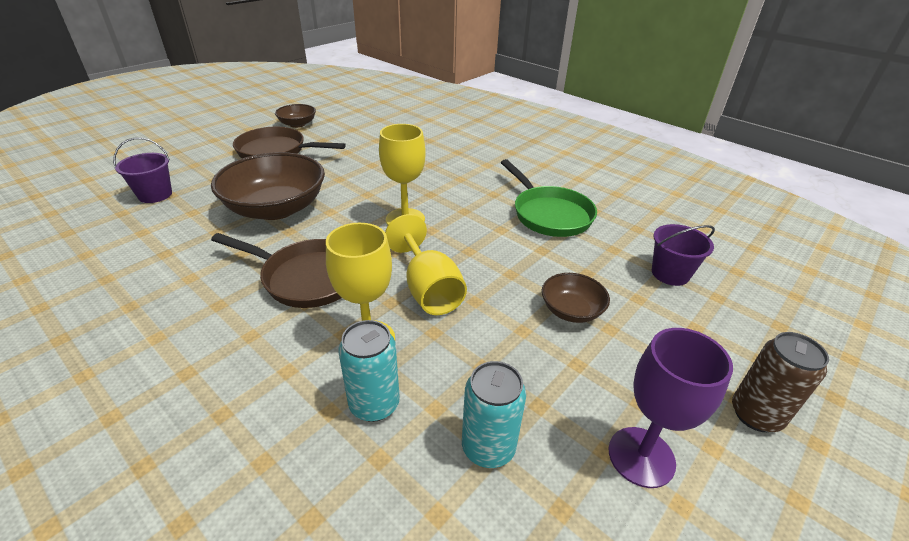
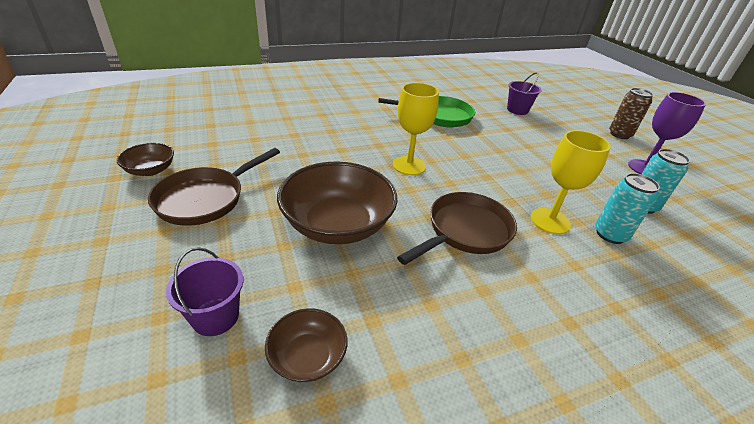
camera: 65 degrees left, 0 degrees up
yellow goblet [385,214,467,315] -> none
brown bowl [542,273,610,323] -> brown bowl moved to [265,308,348,382]

